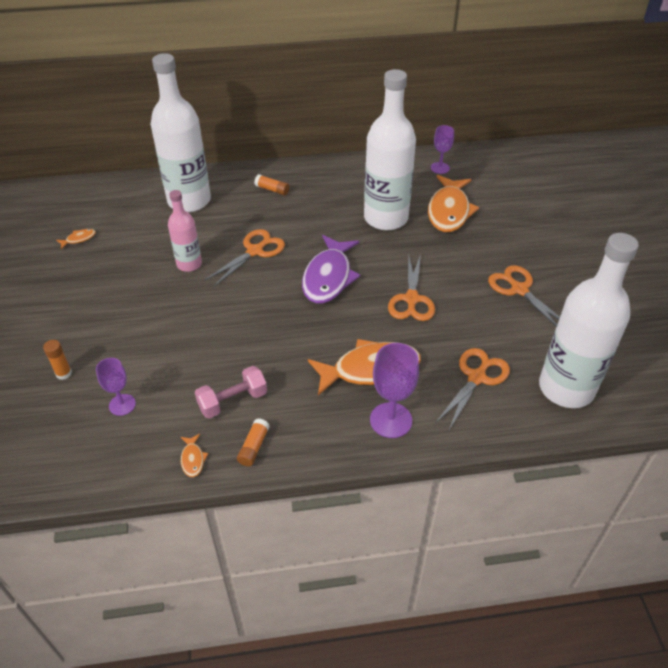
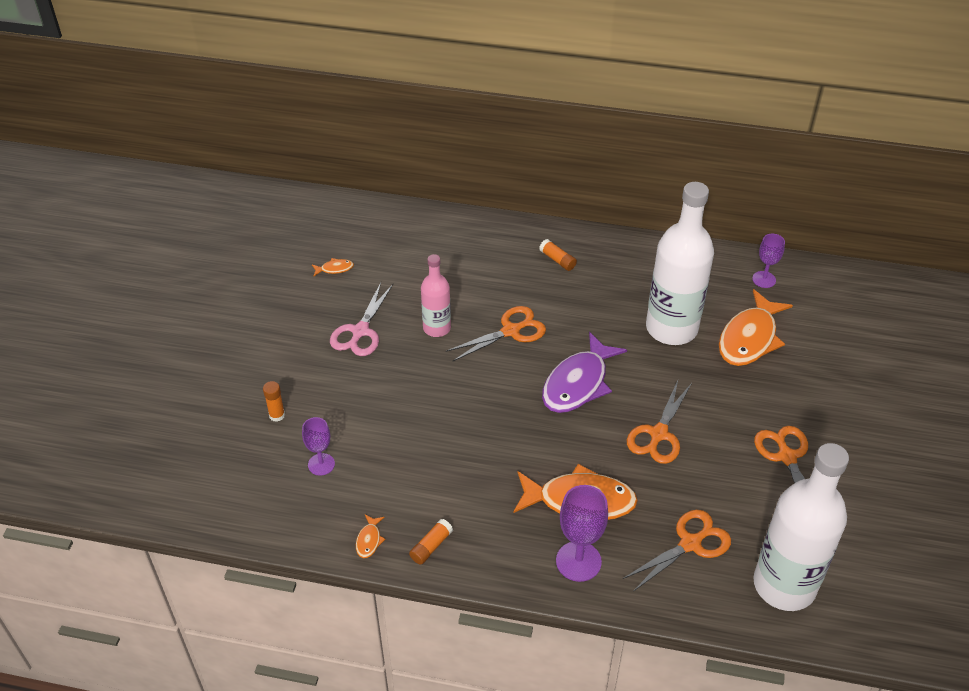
camera: 20 degrees right, 0 degrees up
white bottle [151,53,211,212] -> none
pink dumbbell [195,366,267,419] -> none
none -> pink scissors [330,283,393,356]

